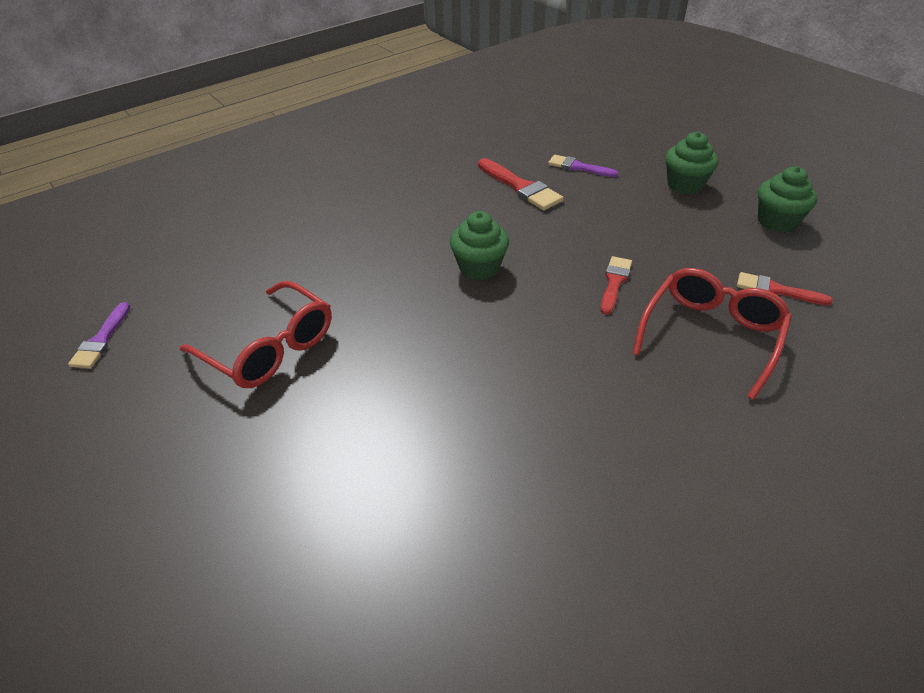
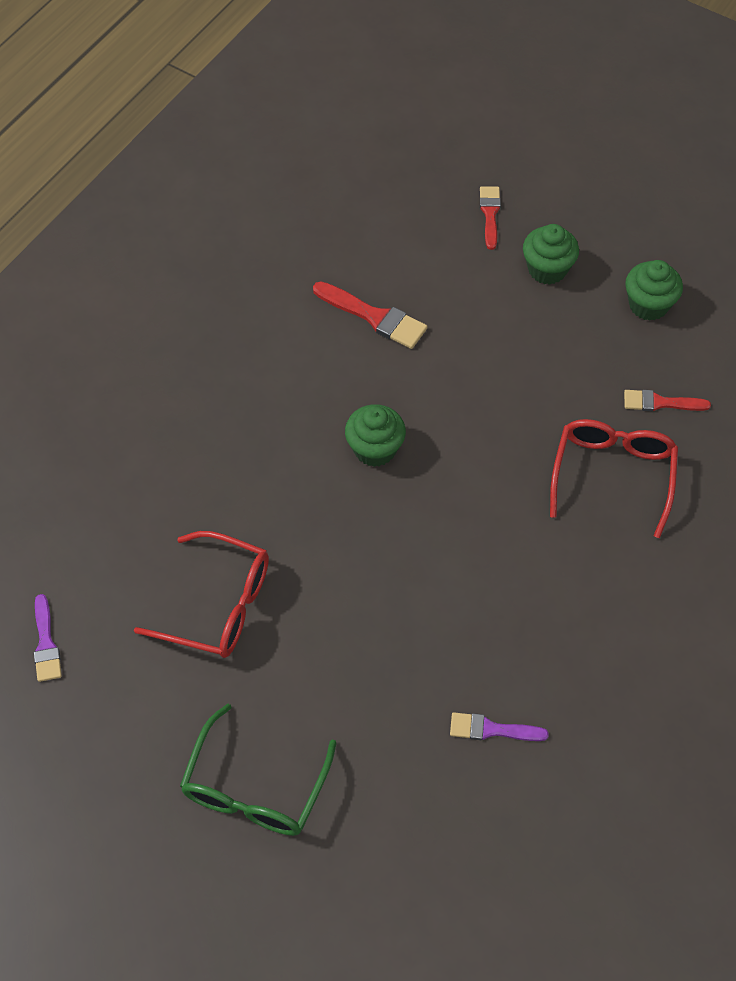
camera: 20 degrees left, 15 degrees up
purple brush [548,155,618,177] -> purple brush moved to [450,712,549,741]
red brush [600,256,632,315] -> red brush moved to [480,186,501,250]
none -> green glasses [180,703,337,836]

